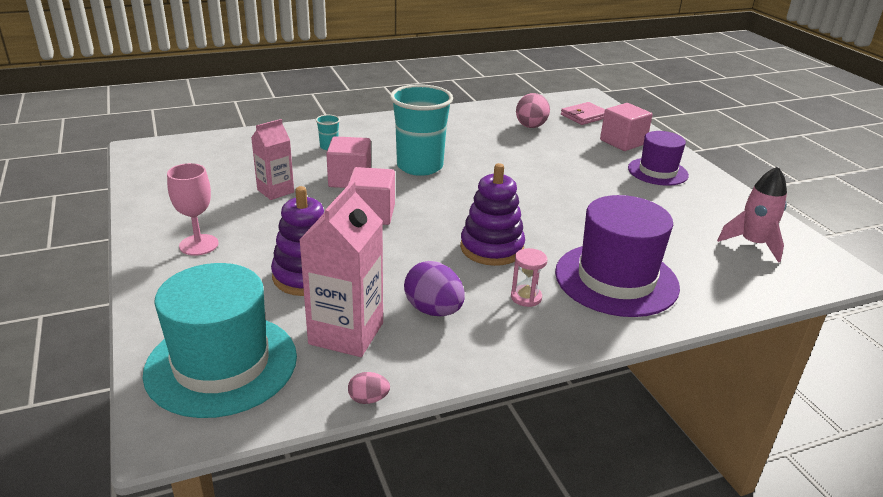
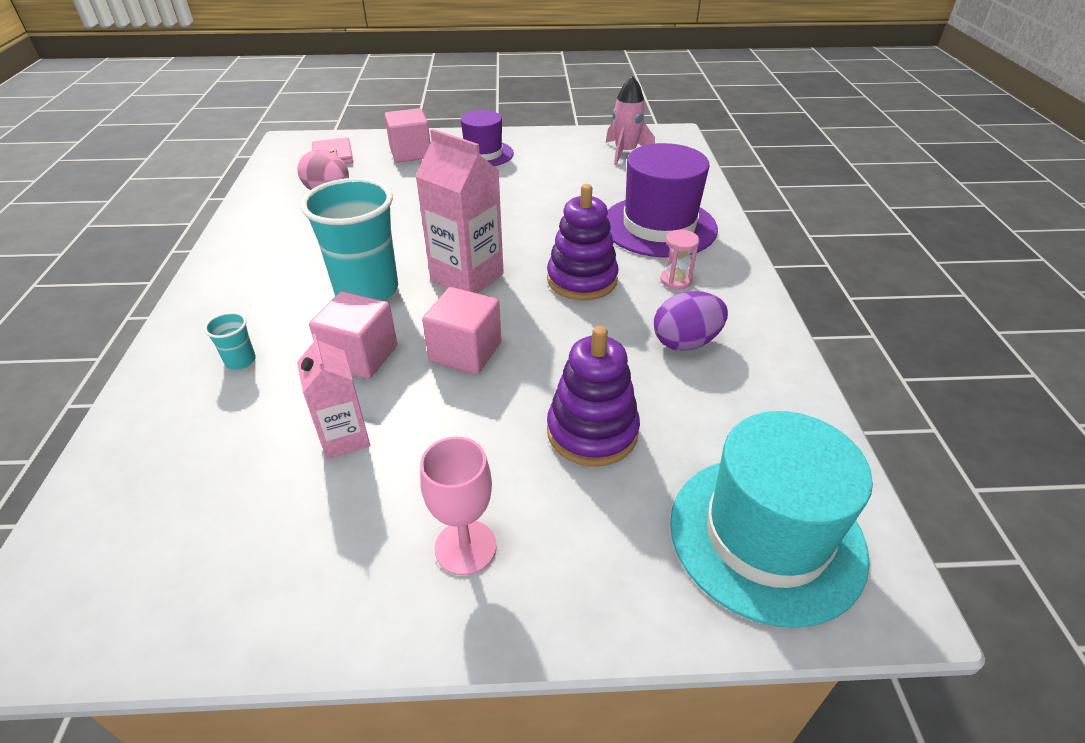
camera: 70 degrees left, 10 degrees up
pink carton [299,181,383,357] -> pink carton moved to [416,129,504,293]
pink egg [348,372,390,404] -> none

